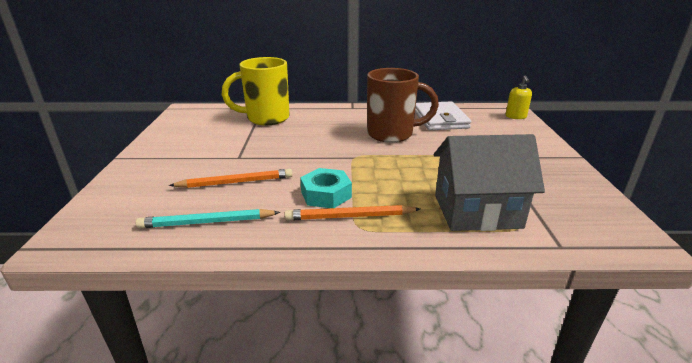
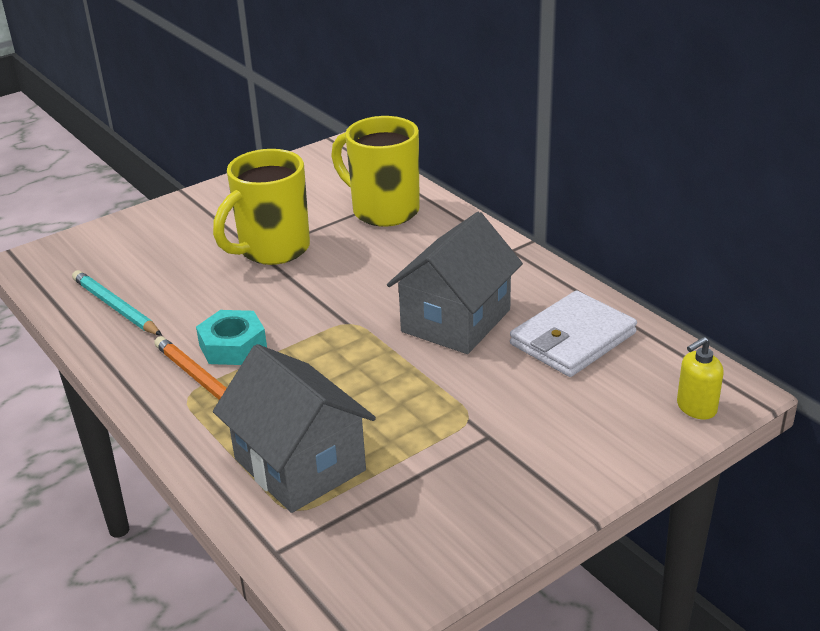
camera: 55 degrees right, 5 degrees up
orange pencil [169,169,293,188] -> none
brown mug [367,68,439,143] -> grey house [387,212,523,354]
none -> yellow mug [213,149,310,265]

